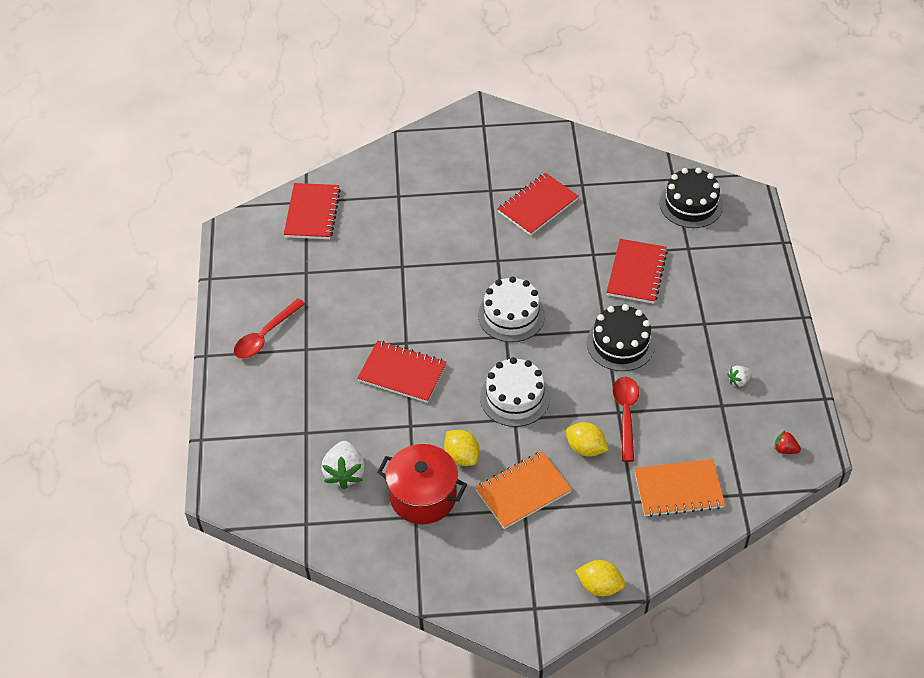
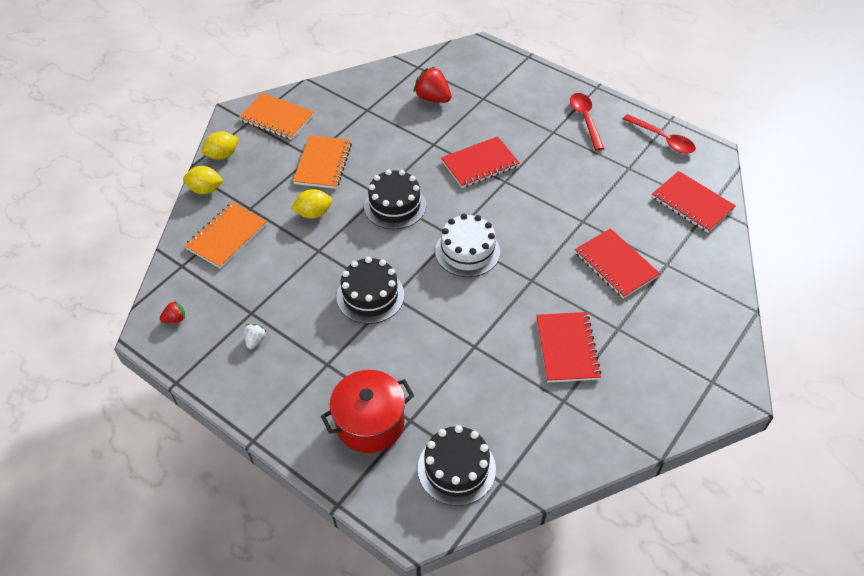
camera: 130 degrees right, 0 degrees up
white strawberry [321,441,365,489] -> red strawberry [413,66,451,103]
red pot [377,444,467,524] -> red pot moved to [321,370,414,453]
yellow lemon [444,430,480,466] -> yellow lemon moved to [183,166,223,194]
white cake [480,357,550,427] -> black cake [364,170,426,229]
red notebook [607,239,668,304] -> red notebook moved to [575,228,660,299]
red spoon [613,376,639,462] -> red spoon moved to [623,114,696,154]
none -> orange notebook [239,93,314,140]

